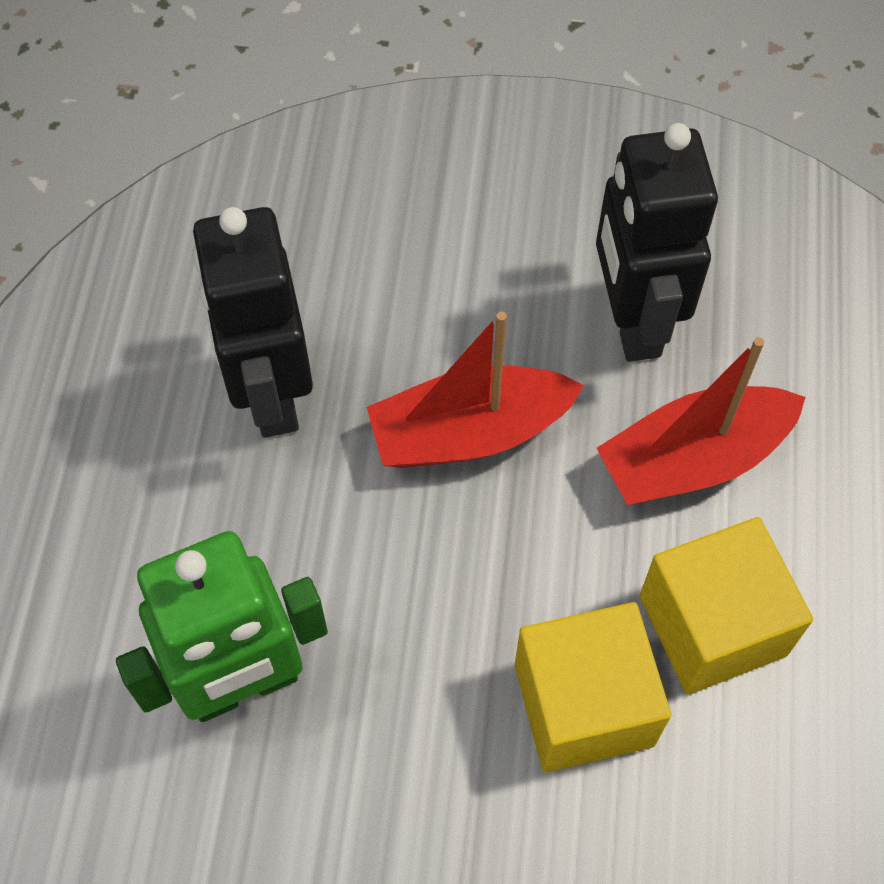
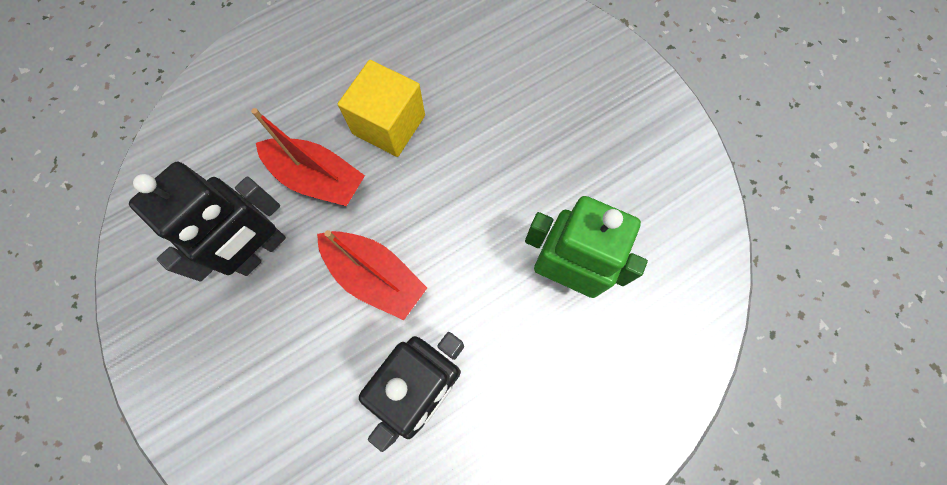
camera: 130 degrees left, 10 degrees up
yellow cube [515,602,671,772] -> none

